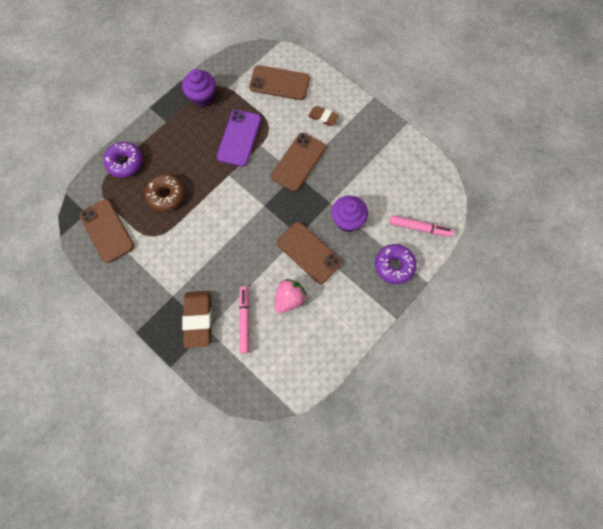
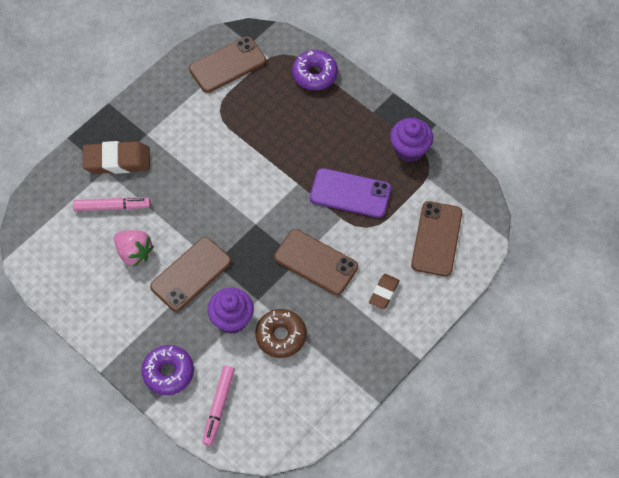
camera: 90 degrees right, 10 degrees down
brown donut [145,174,185,211] -> brown donut moved to [255,309,307,358]

